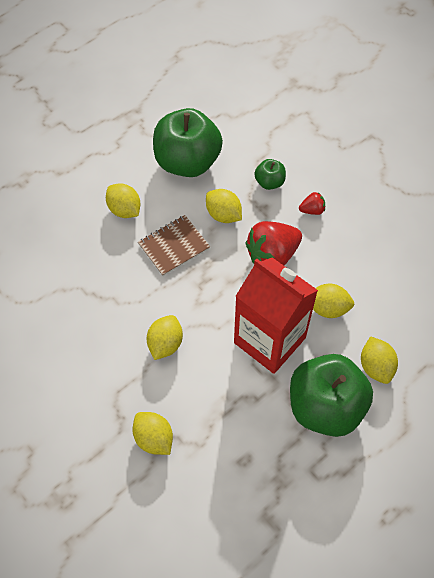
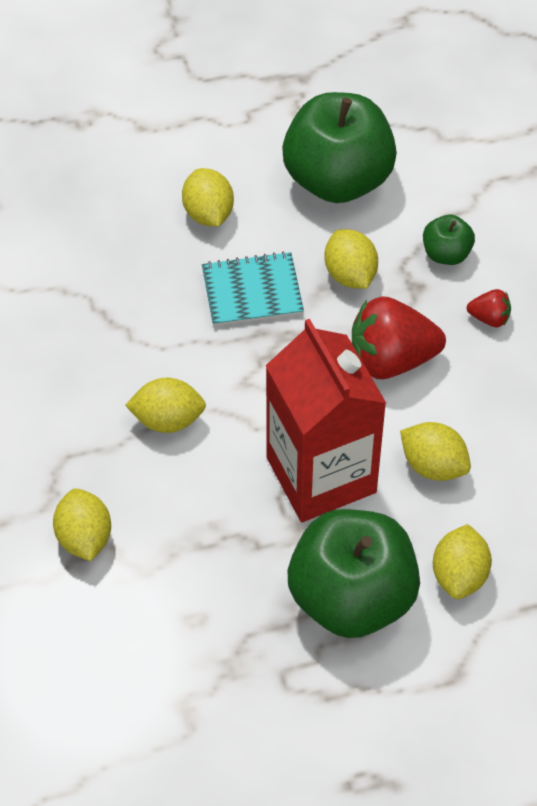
camera: 25 degrees right, 5 degrees down
brown notebook [138,215,210,276] -> turquoise notebook [202,251,304,326]
yellow lemon [147,315,183,360] -> yellow lemon turned 45 degrees clockwise [125,378,206,433]

